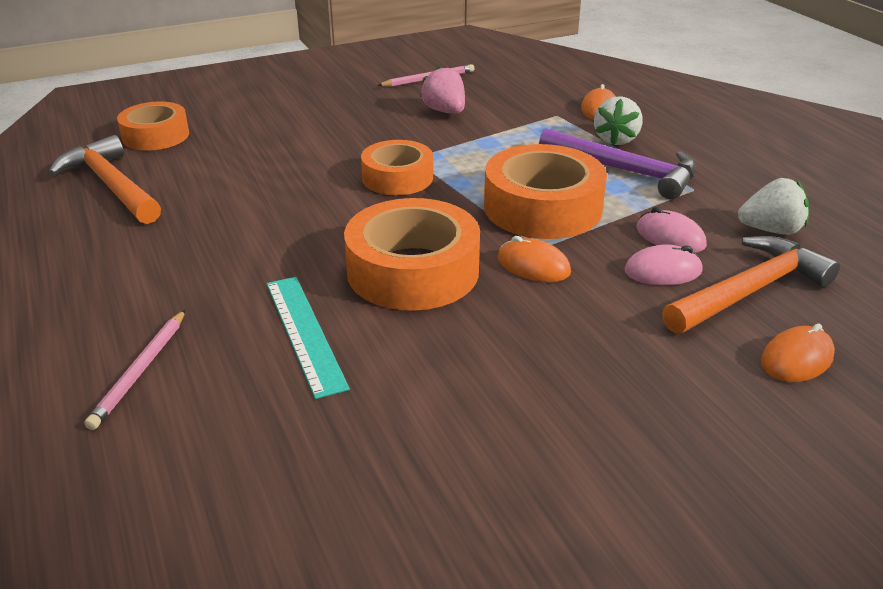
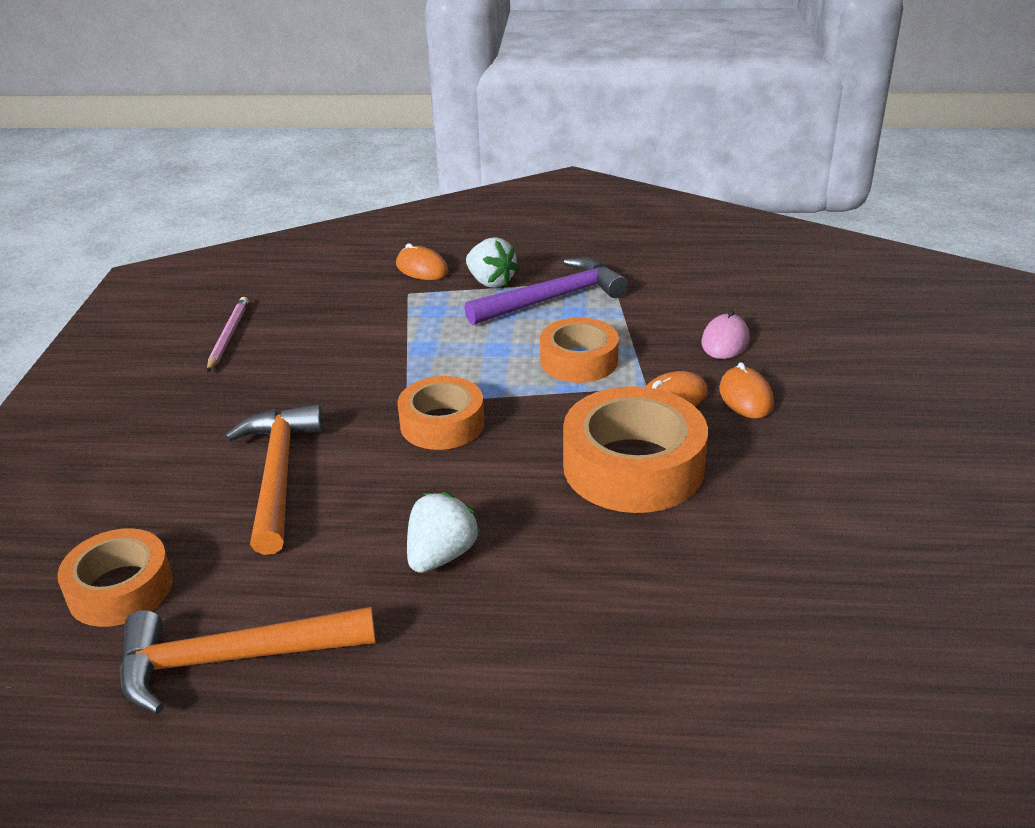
camera: 60 degrees left, 0 degrees up
pink pencil [84,310,186,430] -> none
turquoise ruler [267,277,350,399] -> none
pink strawberry [420,65,465,114] -> none
orange tape [484,144,607,239] -> orange tape [540,318,619,383], size x0.64
pink mouse [637,207,707,253] -> none
orange hammer [662,236,840,334] -> orange hammer moved to [225,404,323,555]
white strawberry [738,178,809,235] -> white strawberry moved to [407,492,480,573]
orange mouse [761,323,835,382] -> orange mouse moved to [719,362,774,418]

